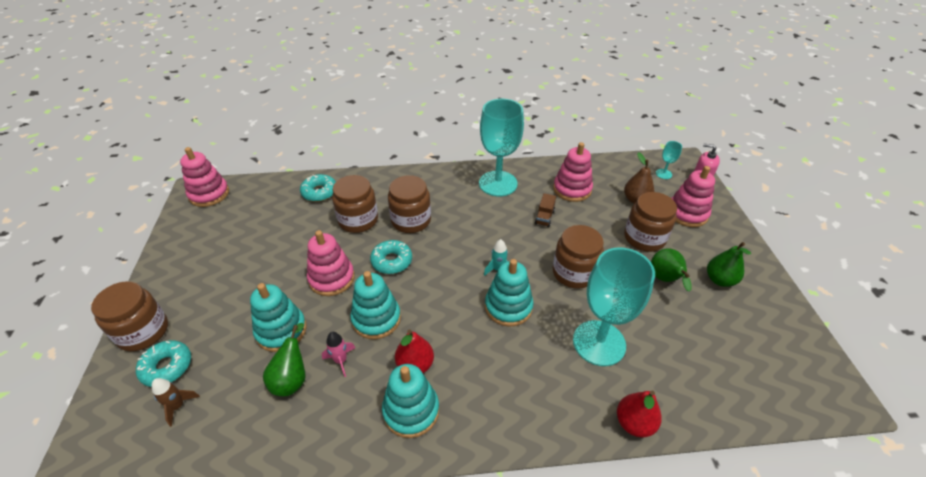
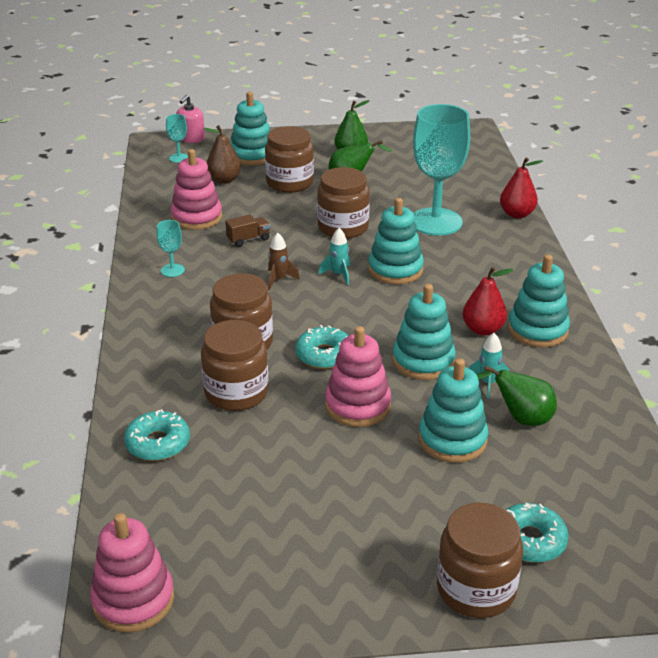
camera: 90 degrees left, 10 degrees down
brown rocket [152,378,200,427] -> brown rocket moved to [268,233,300,290]
pink rocket [322,332,355,377] -> turquoise rocket [469,333,509,398]
turquoise goblet [479,99,524,197] -> turquoise goblet [157,220,185,277], size x0.42
brown truck [535,193,556,227] -> brown truck turned 45 degrees counterclockwise [225,214,270,247]
pink stacking toy [672,166,715,227] -> turquoise stacking toy [230,92,270,165]

